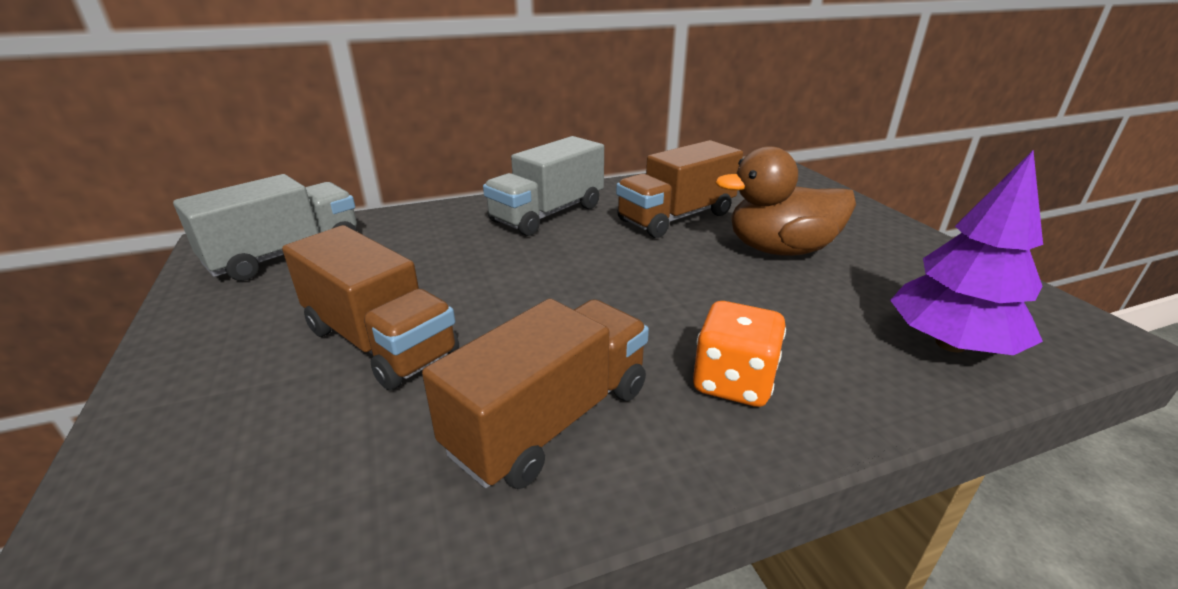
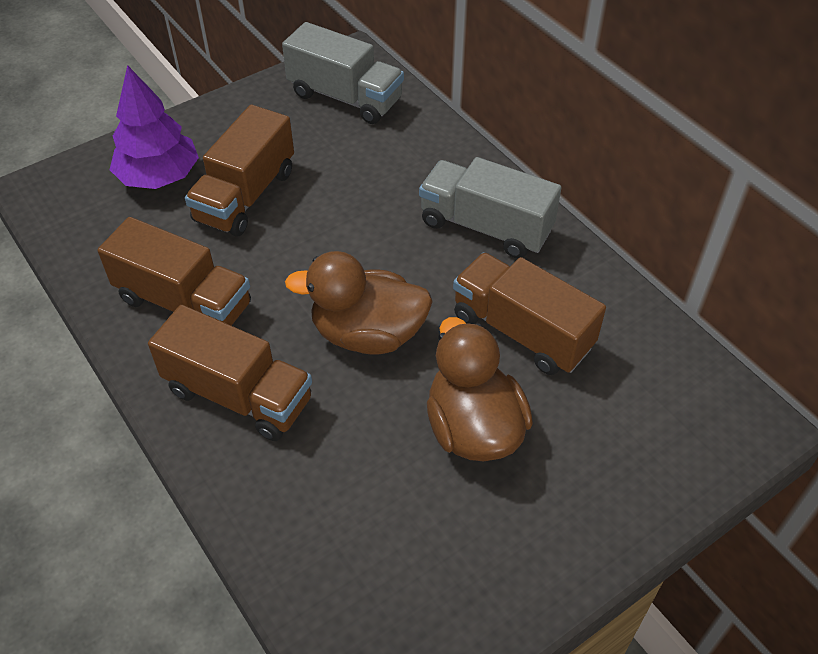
camera: 75 degrees right, 20 degrees up
orange dice [693,301,786,407] -> brown truck [148,305,312,441]
purple tree [890,151,1043,355] -> purple tree moved to [110,65,199,189]
none -> brown duck [285,251,433,354]

